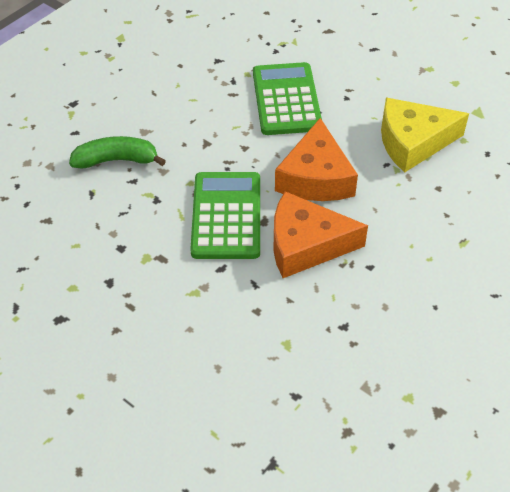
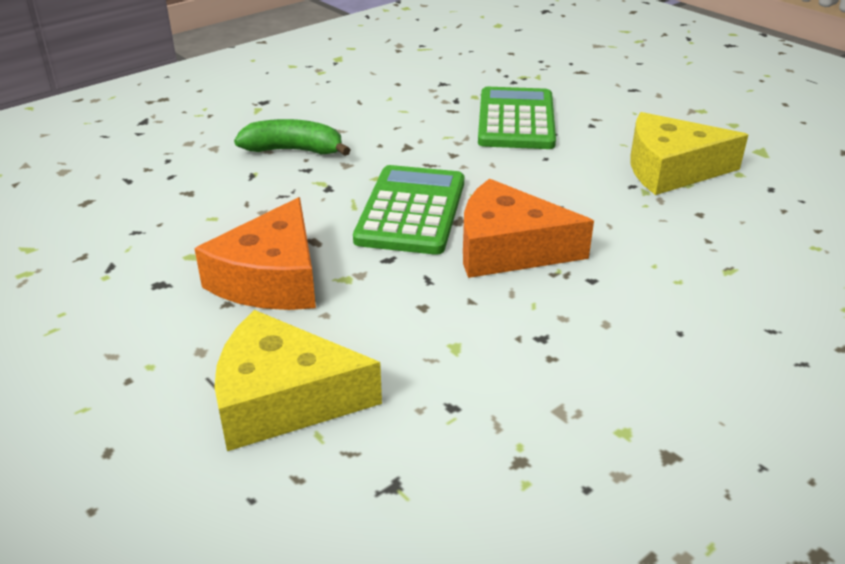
camera: 10 degrees right, 15 degrees down
orange cheese [275,118,358,201] -> orange cheese moved to [194,197,316,310]
none -> yellow cheese [214,310,382,451]

